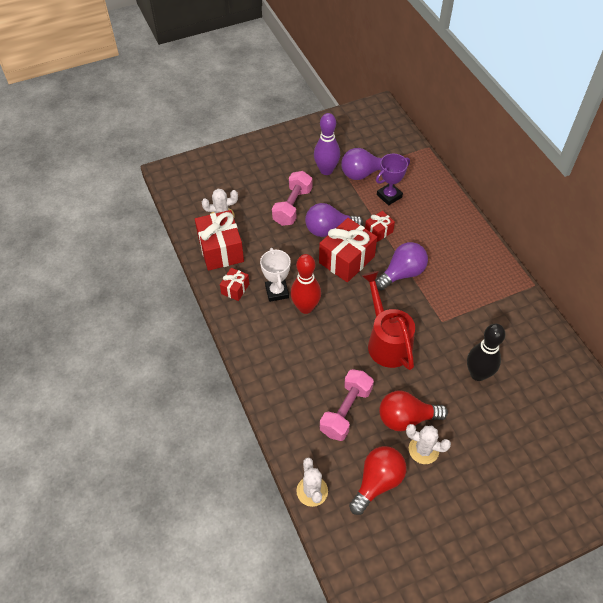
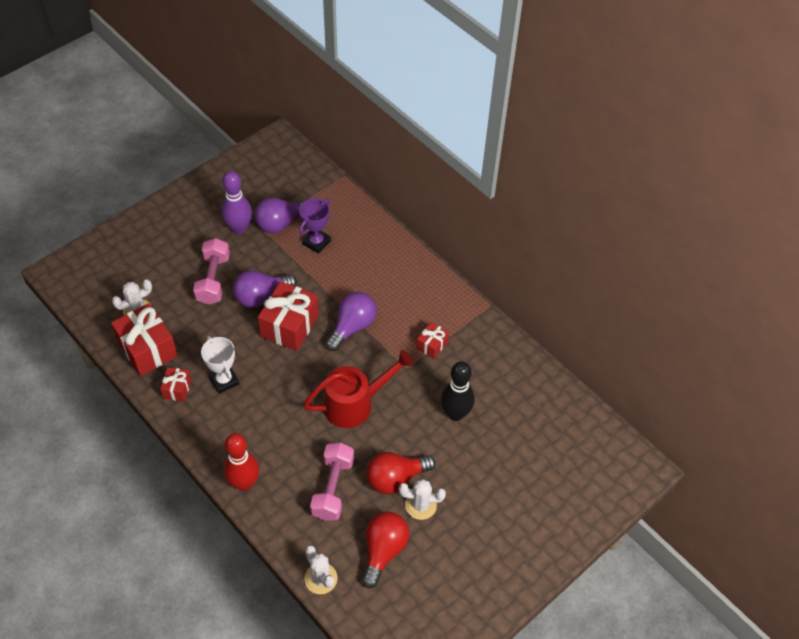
camera: 20 degrees left, 0 degrees up
red bowling pin [290,254,321,314] -> red bowling pin moved to [223,433,259,491]
red watering can [362,271,415,370] -> red watering can turned 105 degrees clockwise [303,350,414,428]
red gift [365,211,395,242] -> red gift moved to [417,322,449,359]

